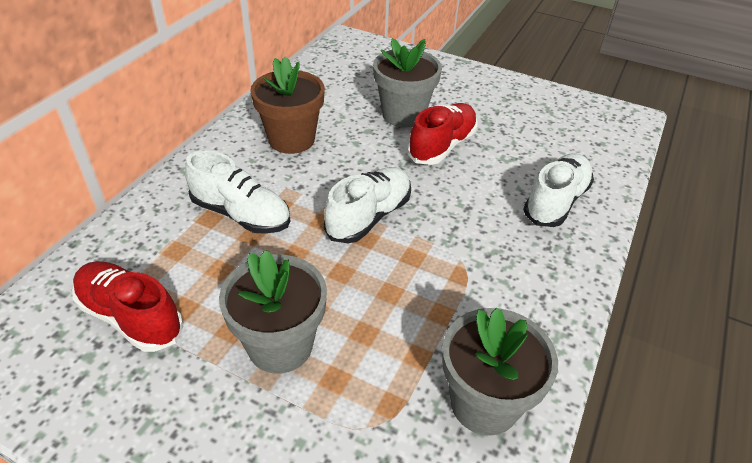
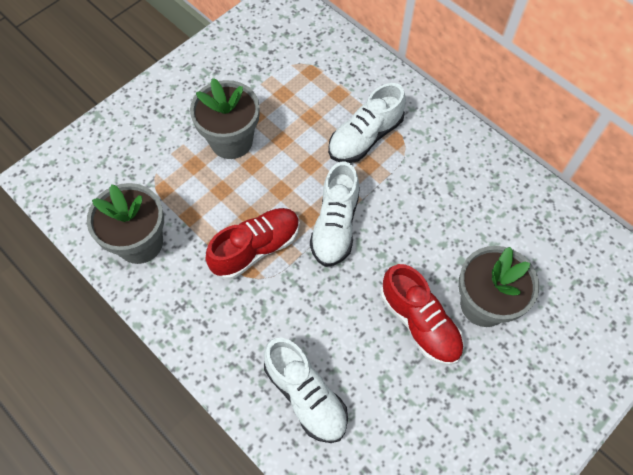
camera: 110 degrees right, 20 degrees up
red shoe [72,261,184,352] -> red shoe moved to [206,208,300,280]
brown flower pot [250,56,325,154] -> none
white shoe [324,167,411,243] -> white shoe turned 45 degrees clockwise [310,161,360,267]

